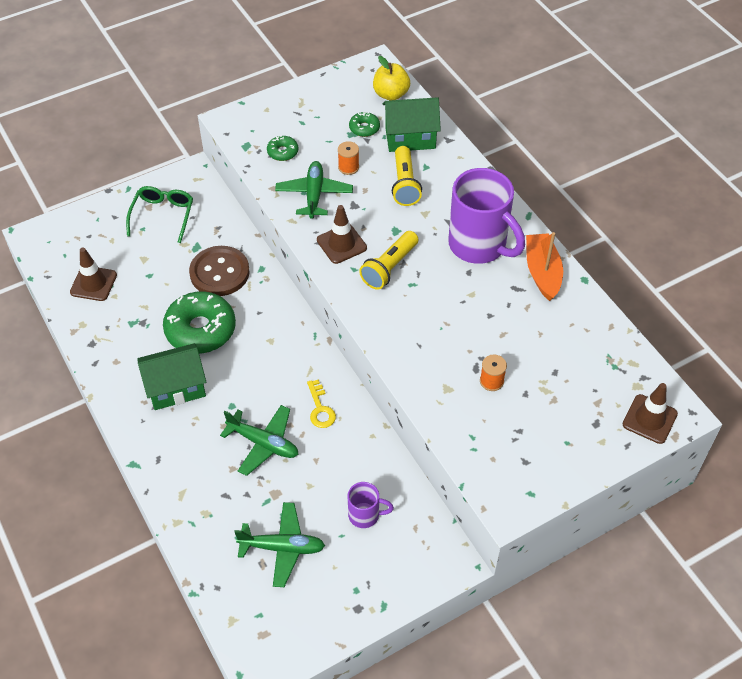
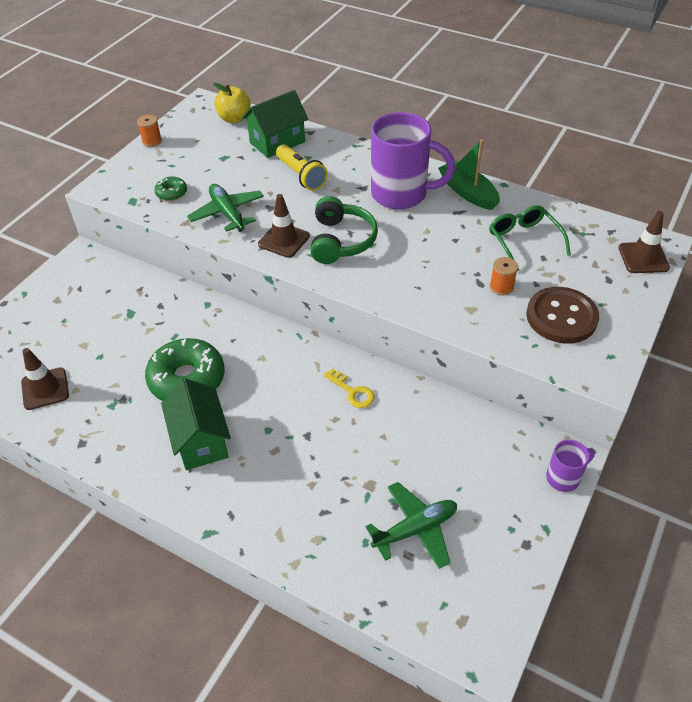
camera: 30 degrees left, 5 degrees down
green glasses [126,186,193,243] -> green glasses moved to [489,205,571,271]
green house [137,343,206,410] -> green house turned 60 degrees counterclockwise [161,378,231,470]
brown button [189,246,250,296] -> brown button moved to [526,287,599,343]
green plane [220,405,298,476] -> none
orange spool [338,141,359,175] -> orange spool moved to [137,115,162,147]
purple mug [348,482,394,528] -> purple mug moved to [546,439,595,492]
green donut [349,112,380,137] -> none
yellow flashlight [359,231,418,290] -> green headphones [311,196,378,264]
orange boat [526,232,563,301] -> green boat [438,139,500,210]

